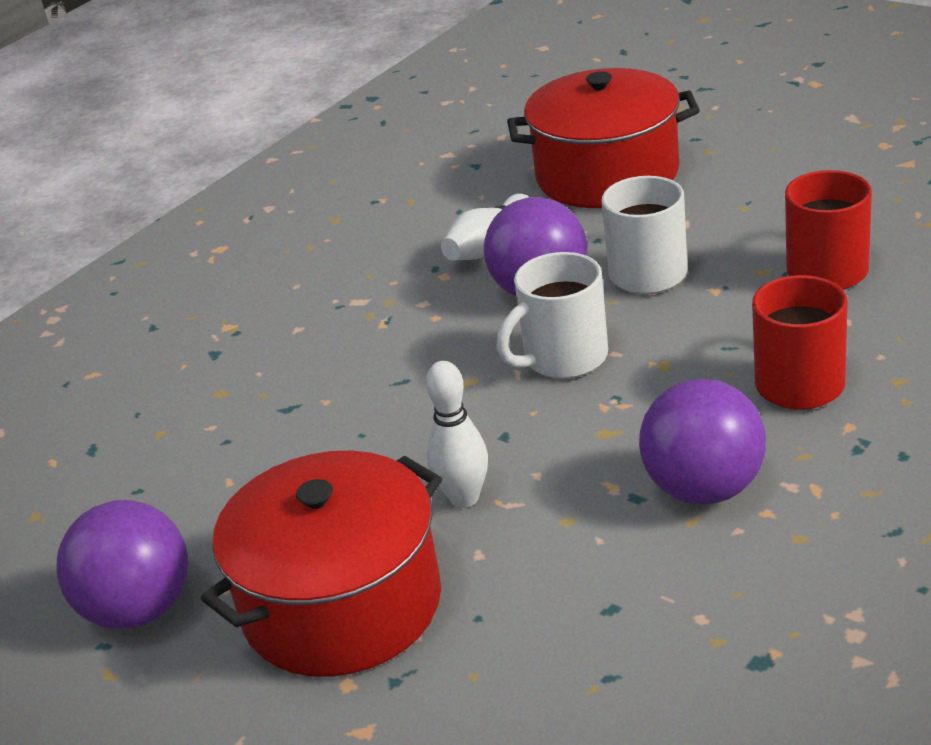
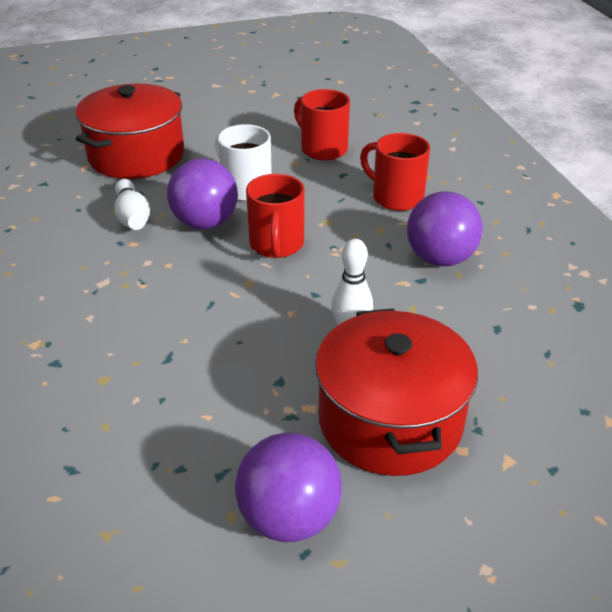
camera: 60 degrees left, 5 degrees up
white mug [496,252,608,379] -> red mug [246,174,305,258]

